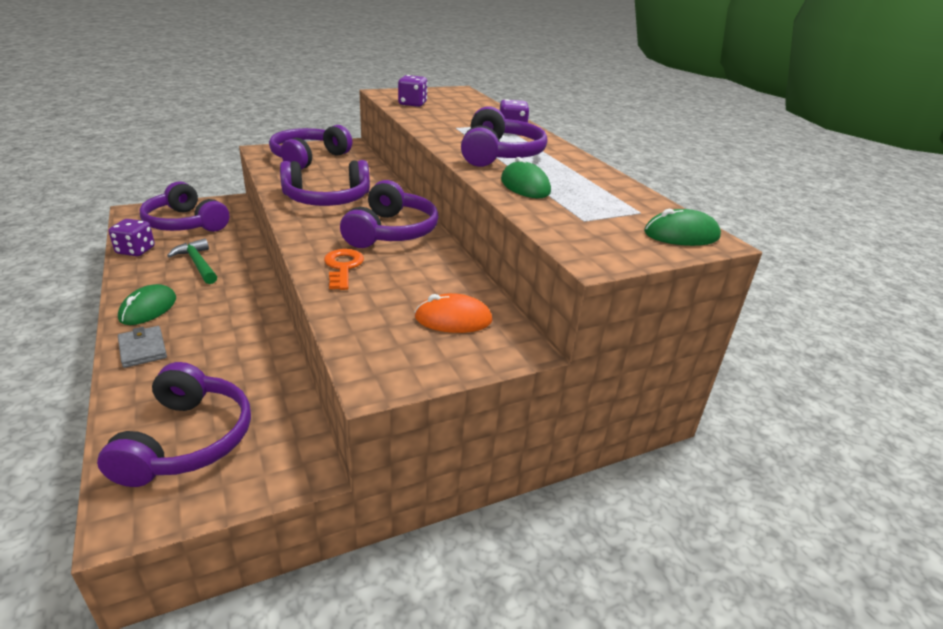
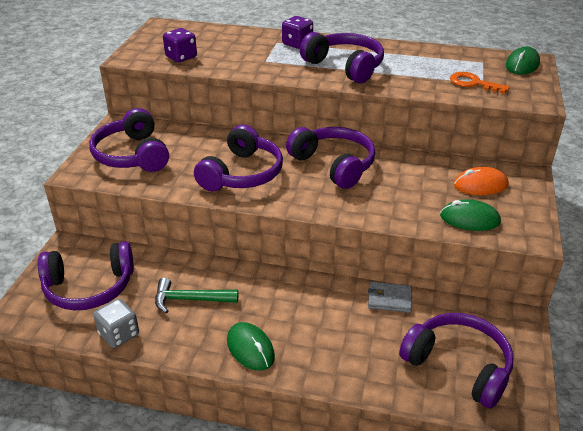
camera: 50 degrees left, 5 degrees up
purple dice [109,219,155,256] -> grey dice [93,298,139,348]
grey wallet [118,326,167,368] -> grey wallet moved to [368,282,412,313]
orange key [324,249,364,290] -> orange key moved to [450,72,510,94]
orange mouse [415,293,492,333] -> orange mouse turned 45 degrees clockwise [454,167,508,195]
green mouse [501,157,551,198] -> green mouse moved to [440,199,501,231]

